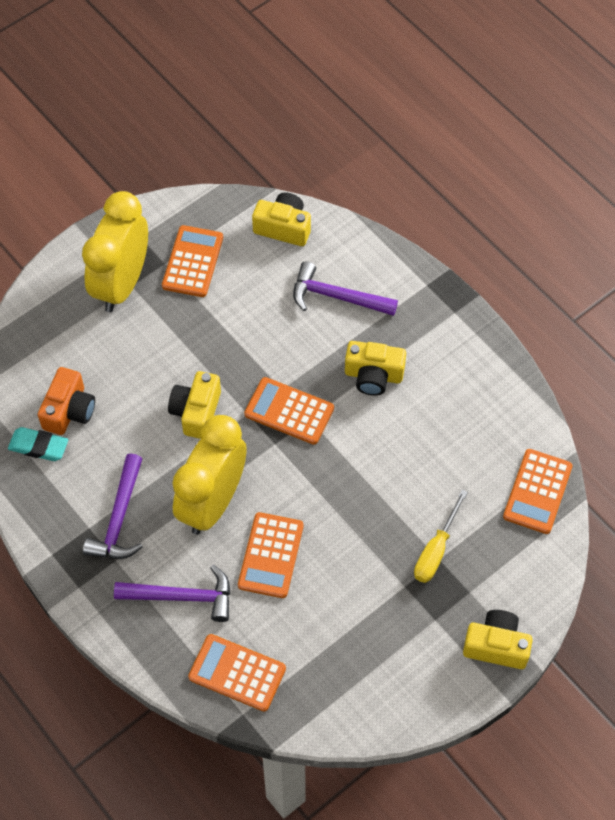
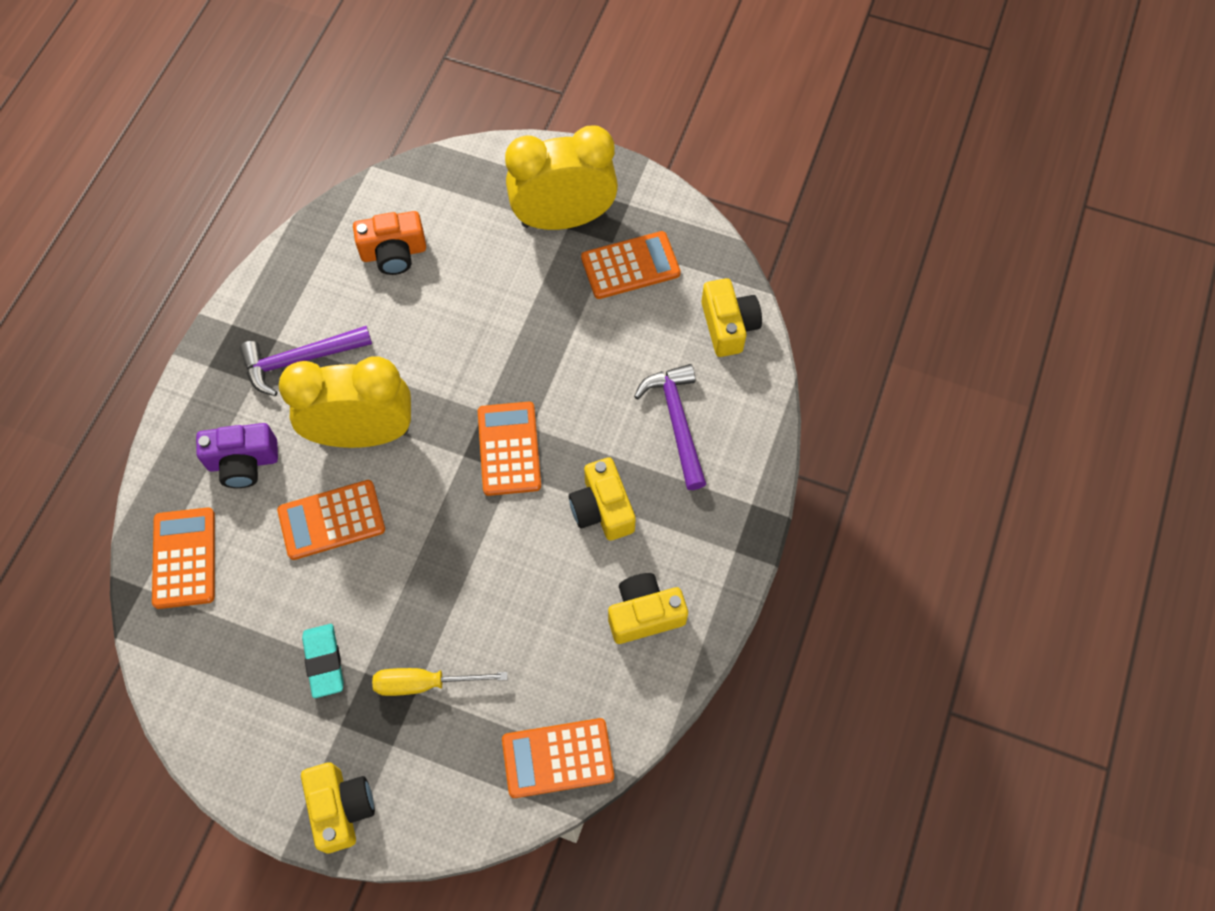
camera: 60 degrees right, 5 degrees up
turquoise eraser [8,427,68,461] -> turquoise eraser moved to [302,624,344,698]
purple hammer [114,565,230,622] -> purple camera [196,423,278,488]
yellow camera [168,371,221,439] -> yellow camera moved to [608,573,688,644]

